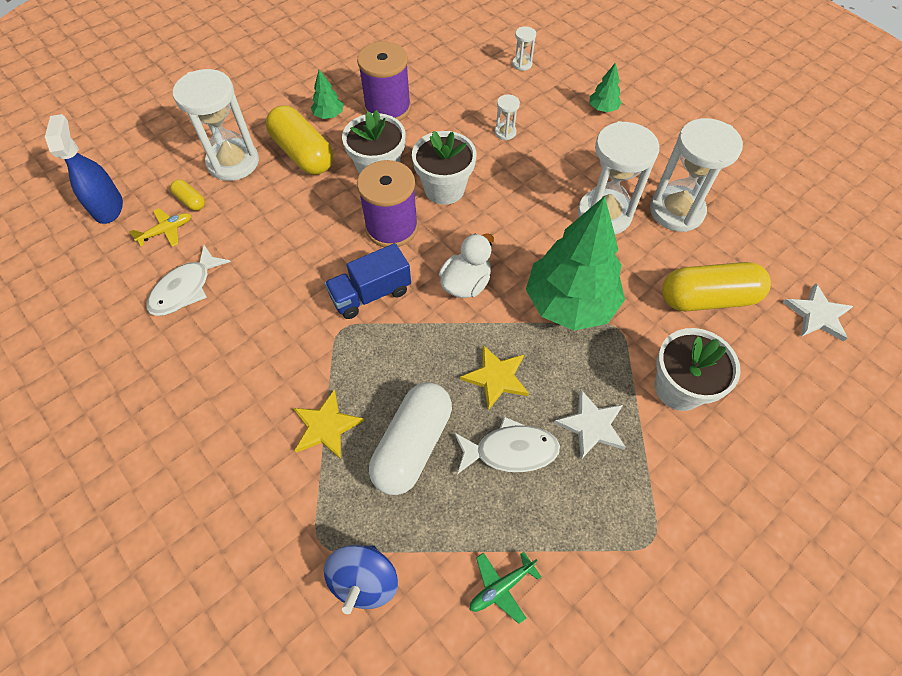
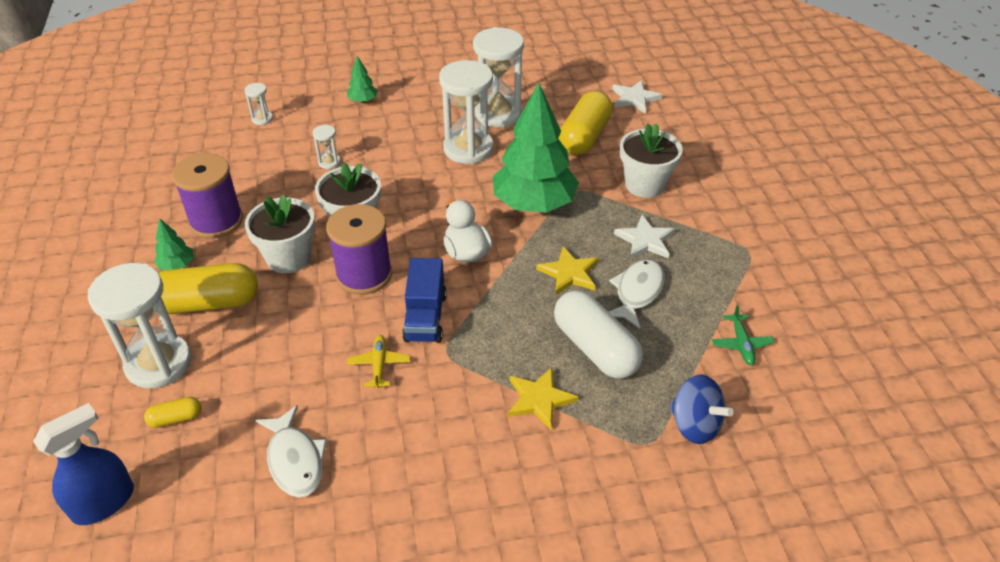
camera: 60 degrees left, 15 degrees down
blue spray bottle [45,114,123,224] -> blue spray bottle turned 120 degrees clockwise [33,403,134,525]
yellow plane [129,208,191,247] -> yellow plane moved to [347,335,410,389]

